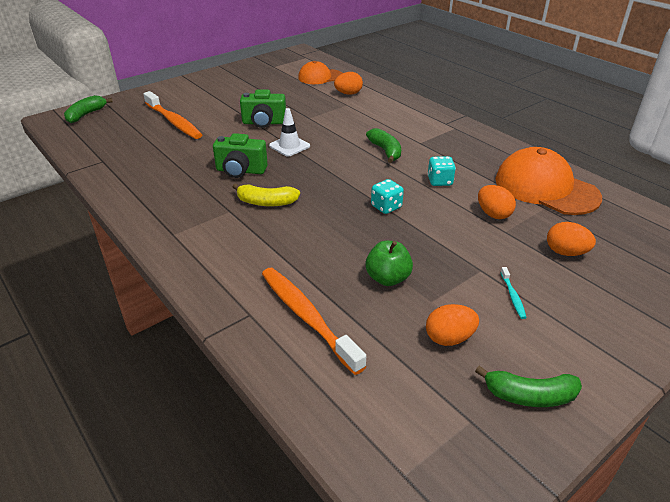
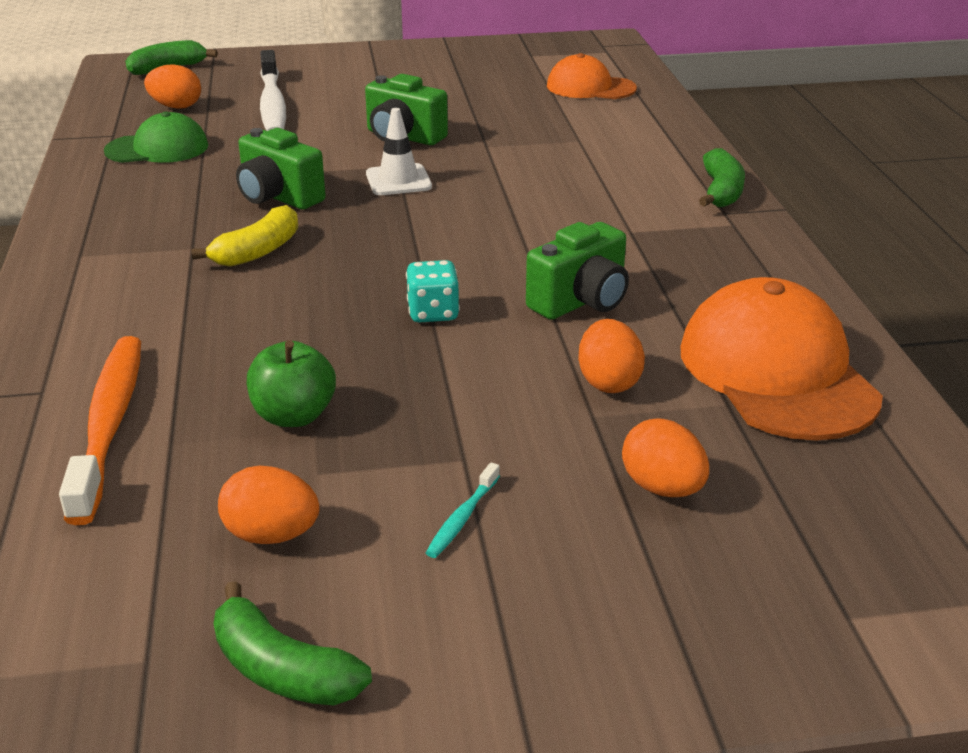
camera: 30 degrees right, 5 degrees down
orange toothbrush [143,91,202,139] -> white toothbrush [260,50,286,131]
yellow banana [233,183,300,206] -> yellow banana turned 90 degrees counterclockwise [191,205,298,267]
orange egg [334,72,363,95] -> orange egg moved to [144,65,201,109]
green banana [366,128,401,163] -> green banana moved to [699,148,745,207]
turquoise dice [427,156,456,186] -> green camera [526,222,629,320]
none -> green cap [104,111,208,163]

